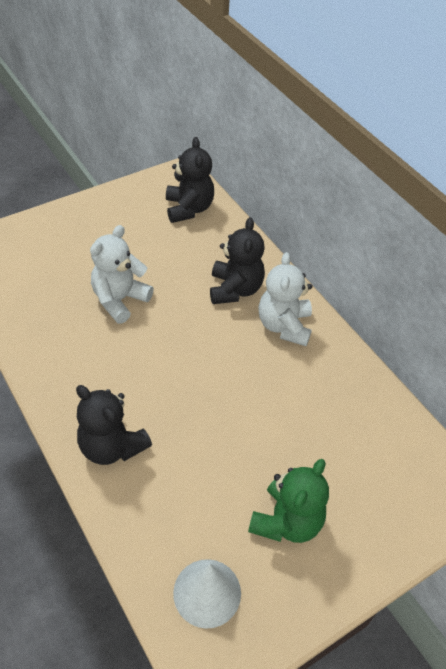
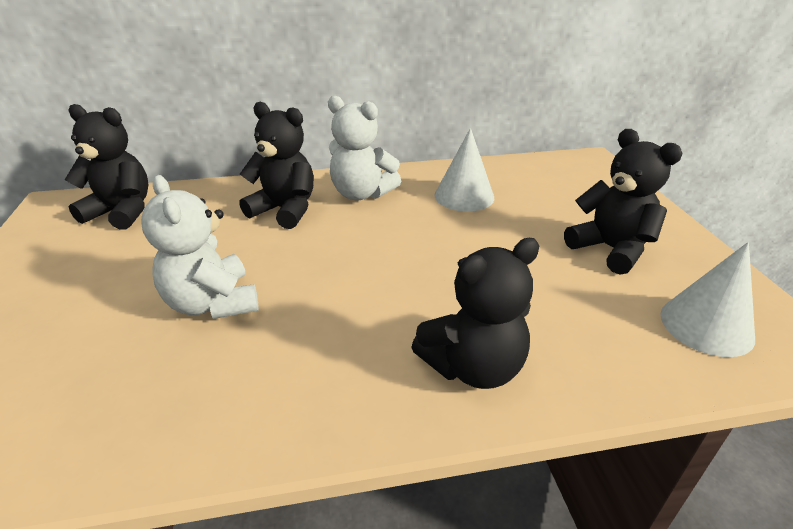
camera: 65 degrees left, 15 degrees down
green teddy bear [248,459,329,543] -> black teddy bear [564,129,683,274]
none -> white cone [434,128,494,212]

